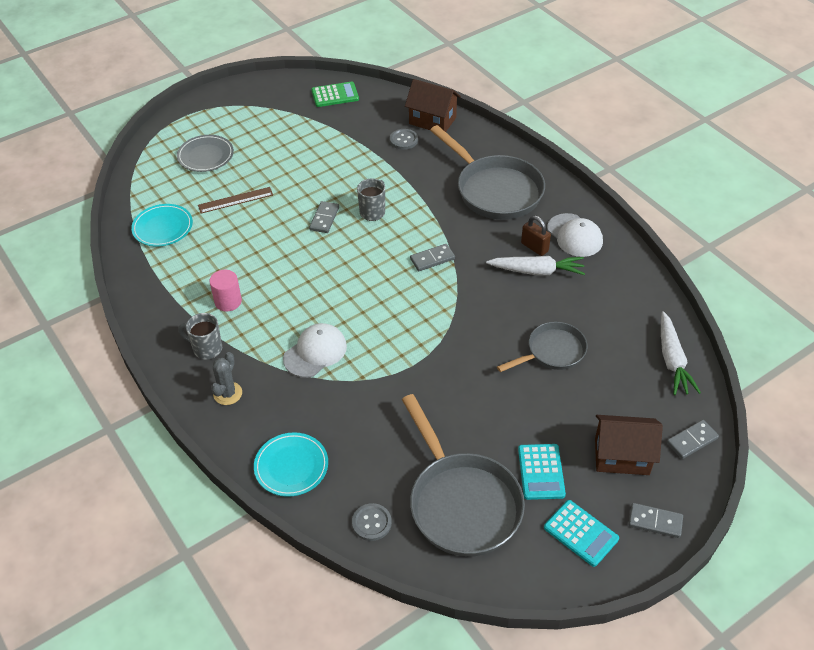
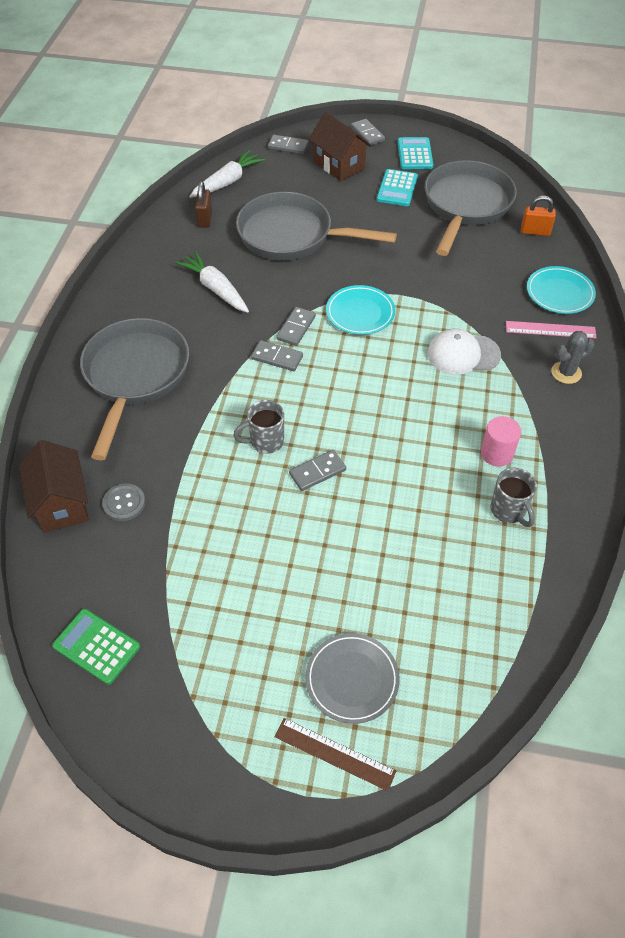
camera: 135 degrees left, 5 degrees up
turquoise plate [131,204,193,247] -> turquoise plate moved to [326,285,395,335]
grey mug [178,313,222,360] -> grey mug moved to [491,468,537,527]
brown ruler [198,187,273,214] -> brown ruler moved to [274,718,396,791]
grey button [352,503,392,541] -> orange padlock [521,196,556,236]
grey pan [497,322,587,372] -> grey pan [236,192,397,260], size x1.71
turquoise calculator [518,444,566,500] -> turquoise calculator turned 150 degrees clockwise [377,169,418,206]
brown padlock [521,216,551,256] -> brown padlock moved to [195,181,212,228]
white cap [547,213,603,257] -> none
none -> grey domino [276,307,316,346]
none -> pink ruler [506,321,597,339]

